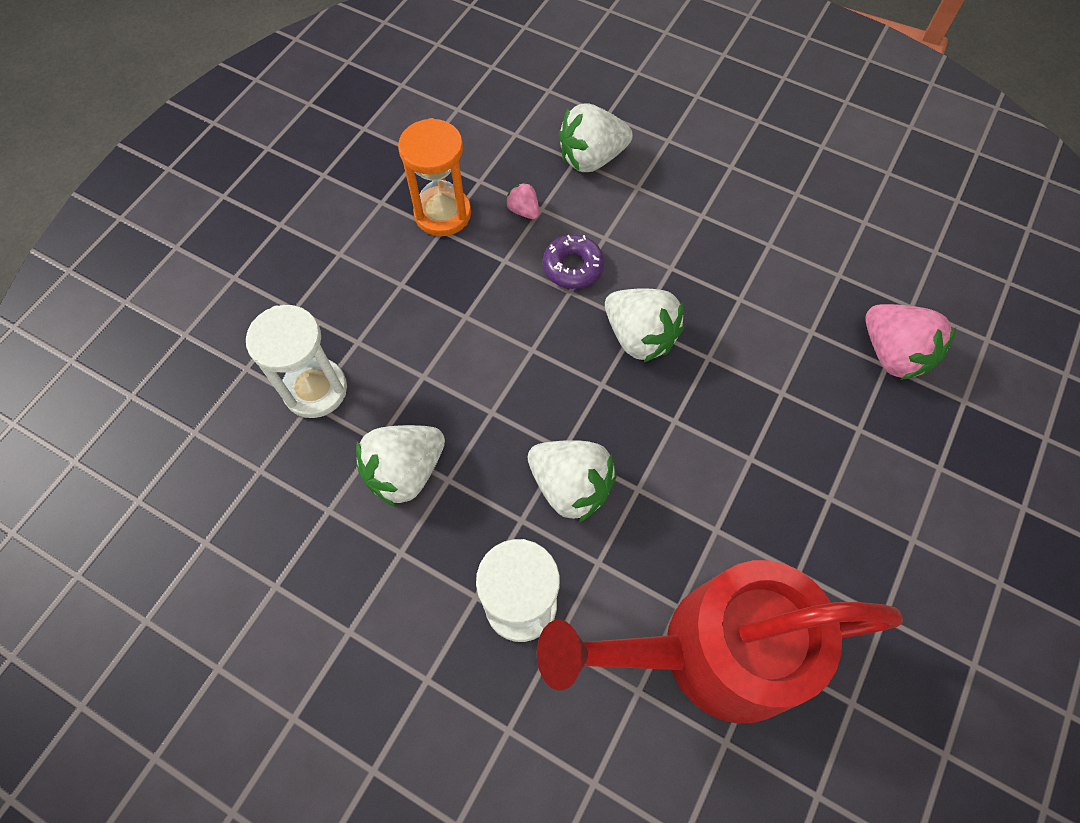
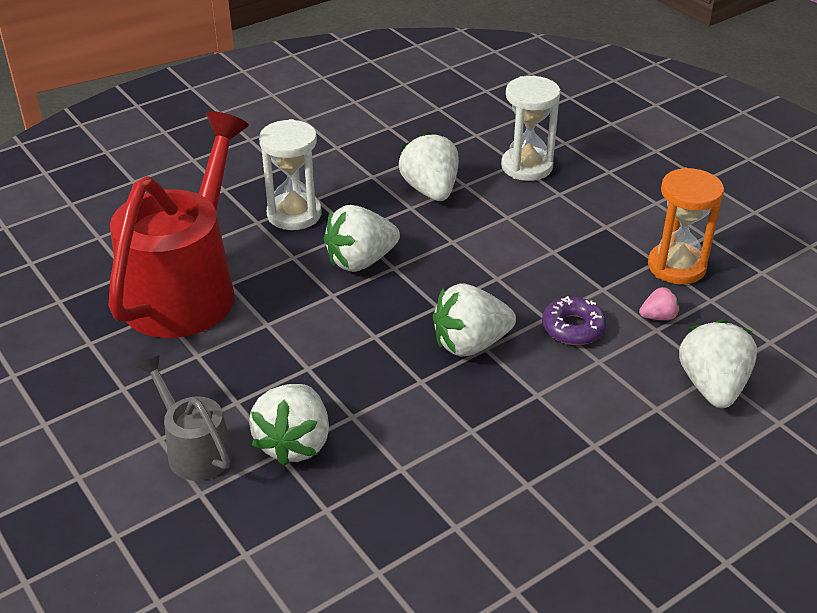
camera: 115 degrees right, 25 degrees down
pink strawberry [865,304,956,380] -> none
none -> grey watering can [138,355,233,481]
none -> white strawberry [249,384,329,466]

